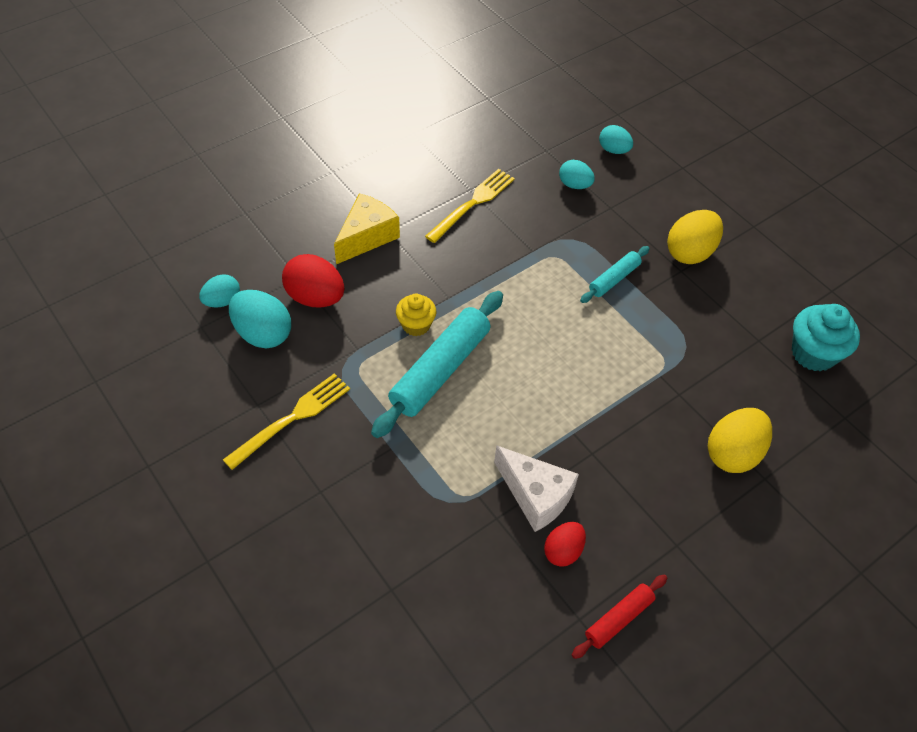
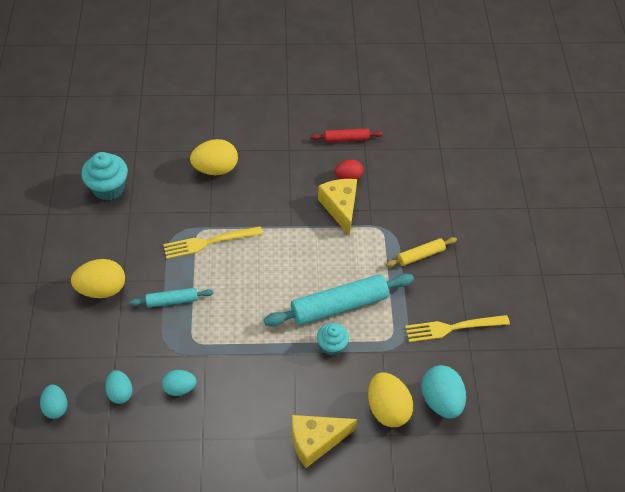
camera: 145 degrees left, 0 degrees up
turquoise egg [199,274,240,308] -> turquoise egg moved to [162,370,197,396]
red egg [282,254,344,307] -> yellow egg [368,373,414,427]
yellow cupcake [396,294,436,336] -> turquoise cupcake [317,323,349,355]
yellow fork [425,169,515,243] -> yellow fork moved to [163,226,263,259]
white cheese [494,445,579,532] -> yellow cheese [318,179,357,236]
none -> yellow rolling pin [386,237,457,267]

